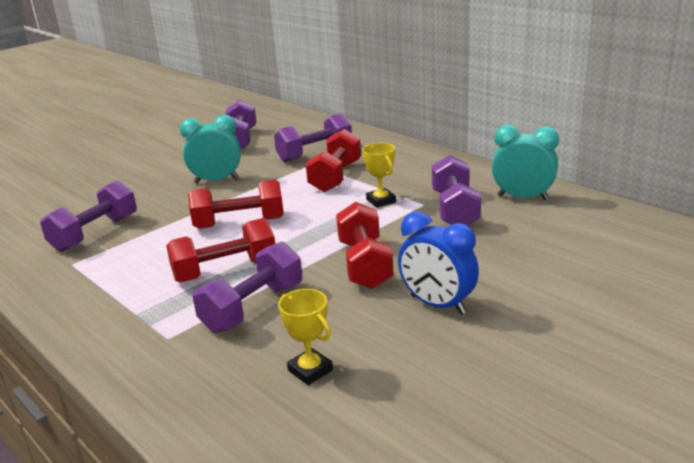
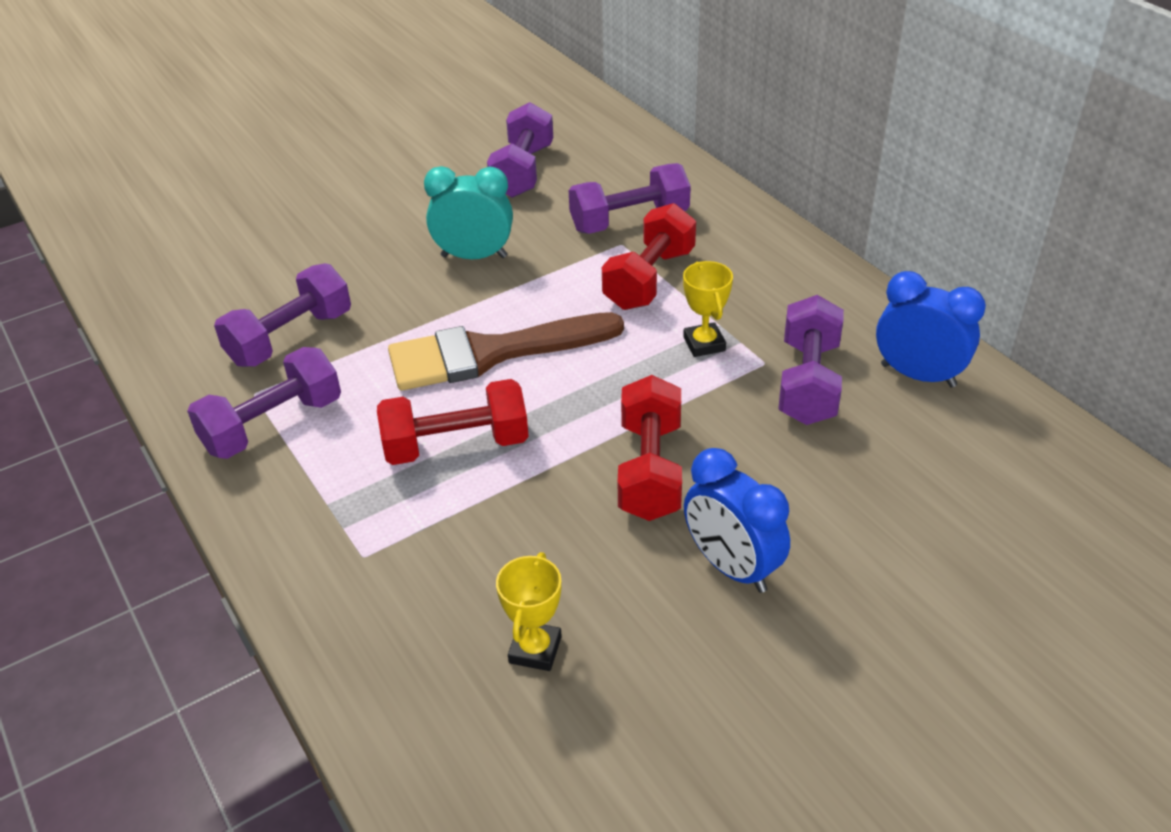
camera: 10 degrees right, 15 degrees up
red dumbbell [188,180,284,229] -> brown brush [388,312,624,391]
purple dumbbell [193,241,302,333] -> purple dumbbell moved to [187,347,341,459]
yellow trophy [278,289,333,385] -> yellow trophy turned 45 degrees clockwise [496,552,562,671]
turquoise clock [492,125,559,200] -> blue clock [876,271,986,387]

